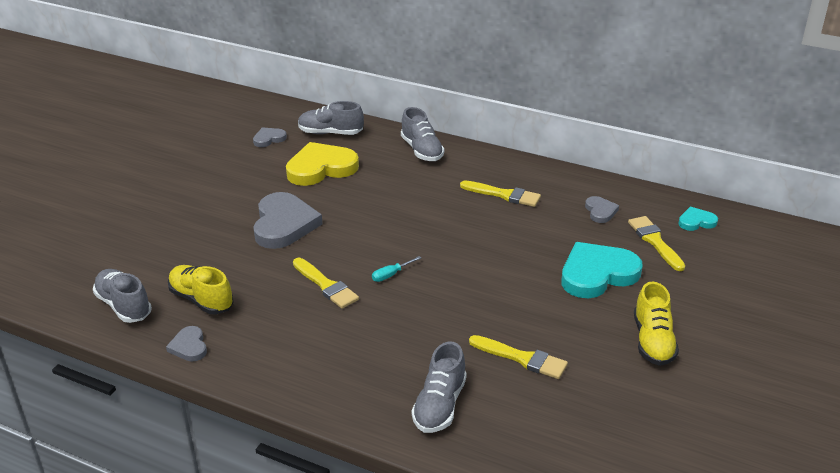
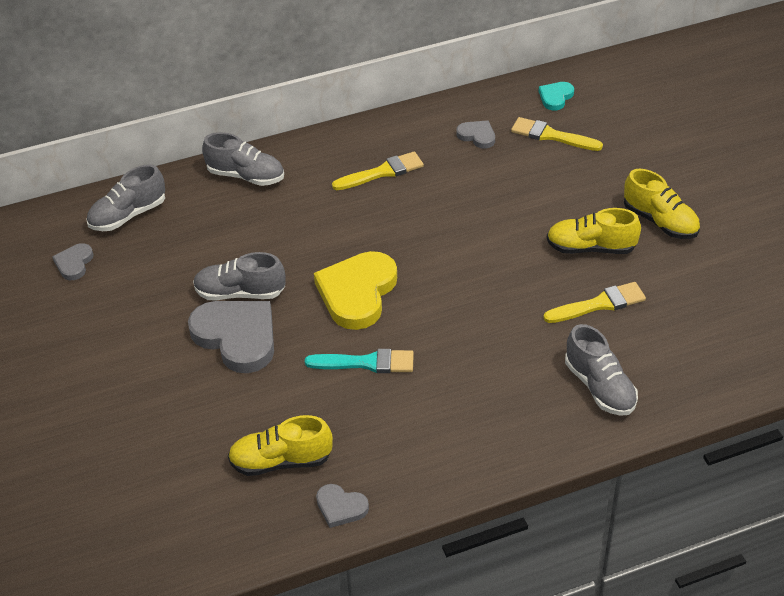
camera: 45 degrees left, 10 degrees up
grey shoe [93,269,152,323] -> grey shoe moved to [193,252,286,300]
yellow heart [286,142,359,186] -> yellow heart moved to [314,251,397,330]
yellow brush [293,258,359,309] -> turquoise brush [305,349,414,373]
turquoise screwdriver [372,256,421,282] -> none
turquoise heart [561,242,643,298] -> none
none -> yellow shoe [547,208,641,254]

